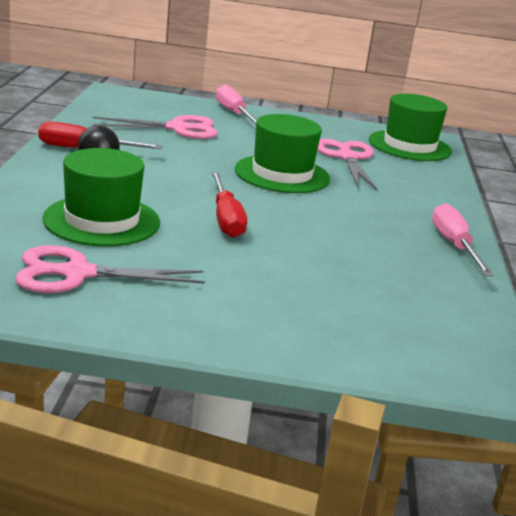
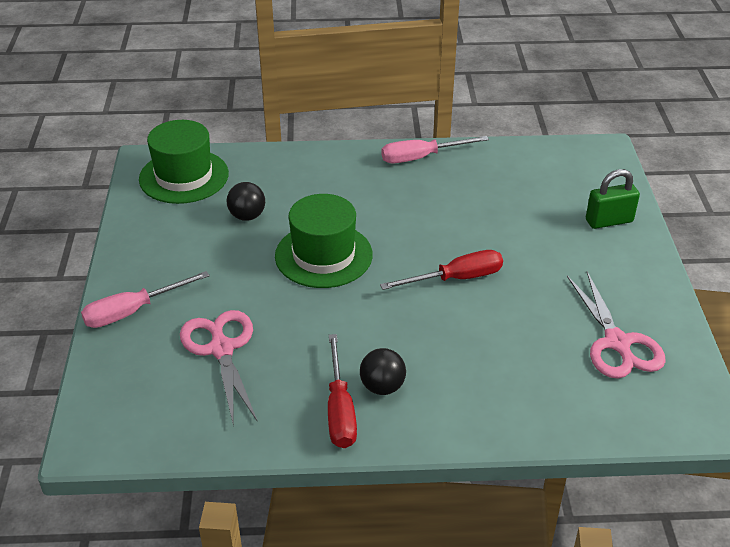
camera: 95 degrees left, 15 degrees up
green hat [42,148,160,247] -> none
pink scissors [318,139,377,190] -> black ball [226,182,265,221]
none -> green padlock [586,169,640,229]

